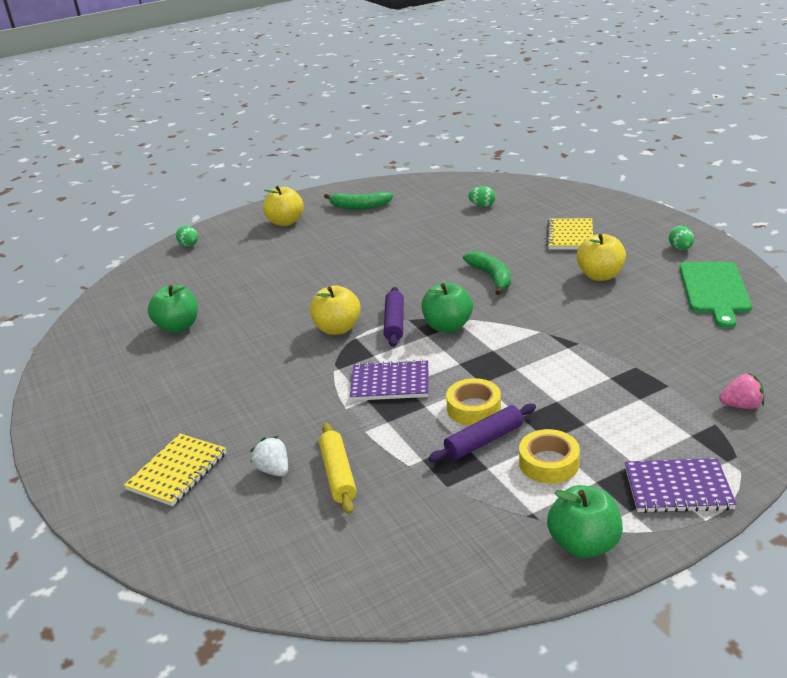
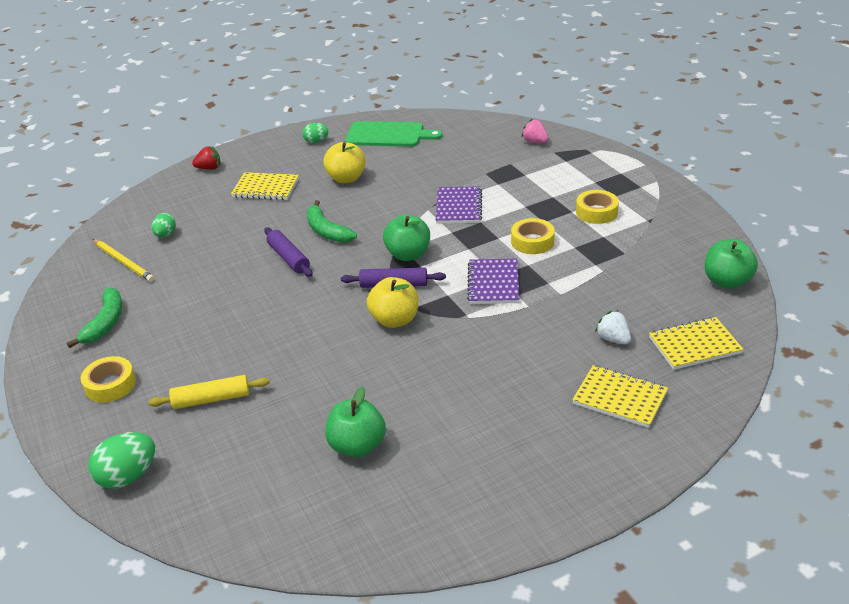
camera: 90 degrees left, 5 degrees up
green egg [176,225,198,247] -> green egg [88,432,155,489], size x1.65
white strawberry [250,436,288,476] -> white strawberry turned 90 degrees clockwise [595,310,631,344]
yellow apple [263,186,304,226] -> yellow tape [81,356,136,403]
yellow rolling pin [319,423,357,514] -> yellow rolling pin moved to [148,375,270,409]
purple rolling pin [428,403,536,462] -> purple rolling pin moved to [264,227,313,277]
green banana [463,251,511,295] -> green banana turned 105 degrees counterclockwise [307,200,357,243]
green apple [547,485,623,558] -> green apple moved to [705,239,758,289]
purple notebook [625,458,737,513] -> purple notebook moved to [436,186,482,224]
pink strawberry [719,373,764,409] -> pink strawberry turned 45 degrees counterclockwise [521,119,549,143]
none -> yellow pencil [93,239,154,282]
none -> red strawberry [192,146,221,170]
none -> yellow notebook [649,317,744,370]

